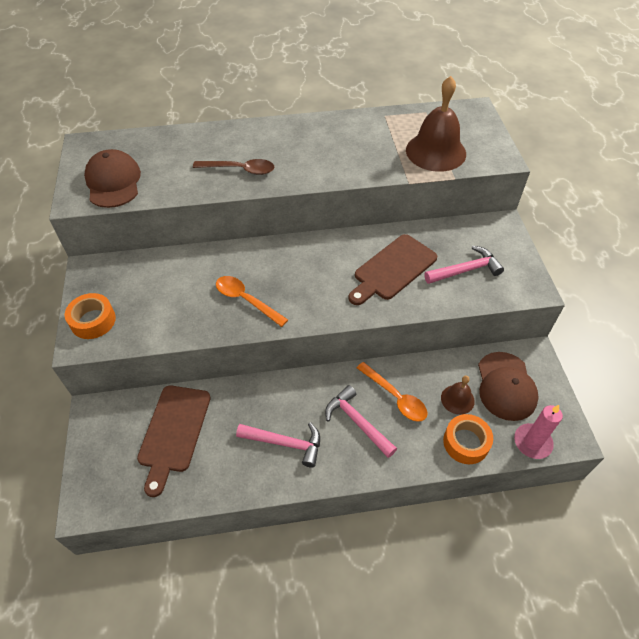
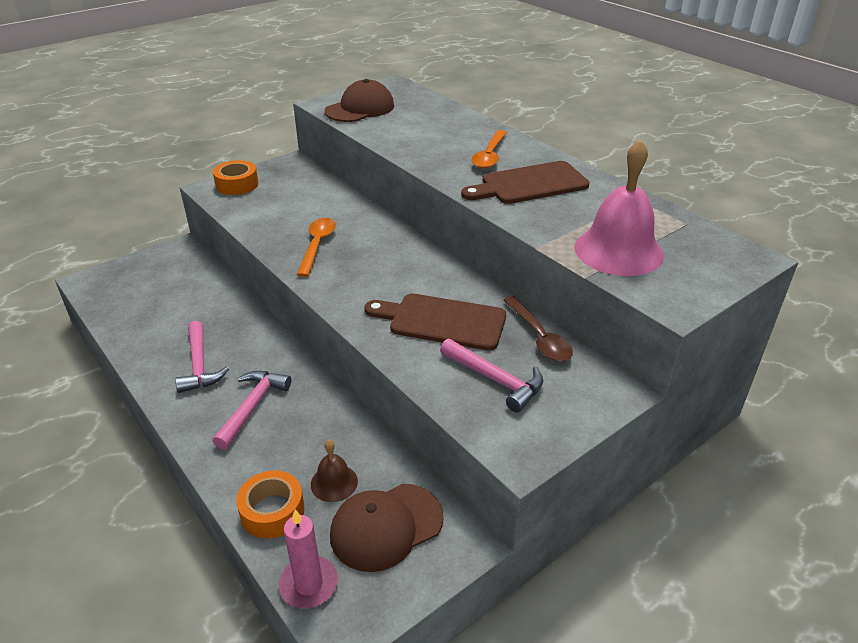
camera: 60 degrees right, 15 degrees down
brown cutting board [137,385,211,497] -> brown cutting board moved to [461,161,589,204]
brown spoon [193,159,274,175] -> brown spoon moved to [503,296,573,362]
orange spoon [357,362,428,422] -> orange spoon moved to [471,130,507,169]
brown bell [406,76,466,172] -> pink bell [574,139,664,276]

